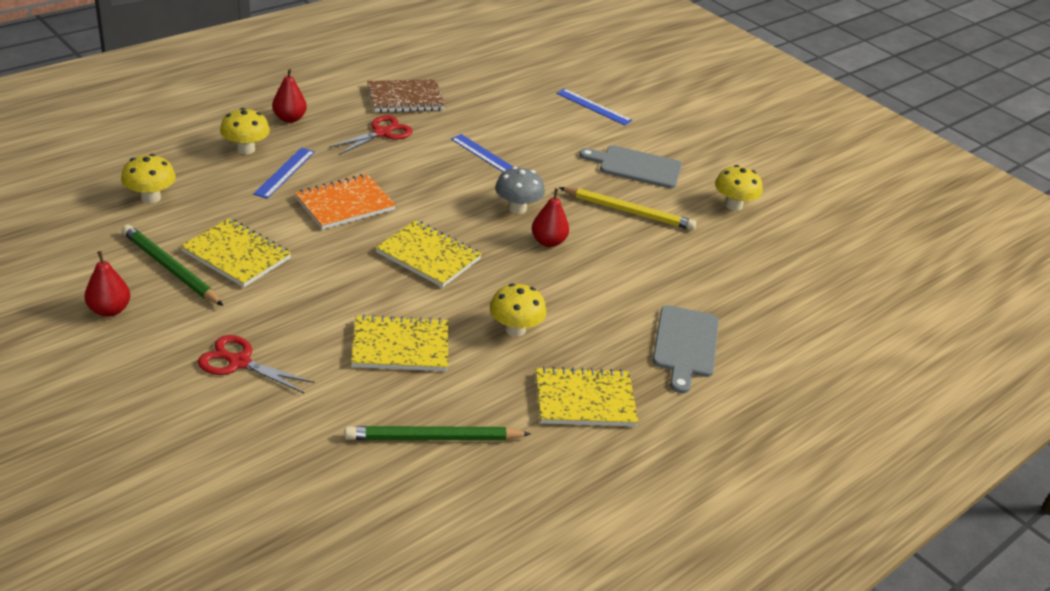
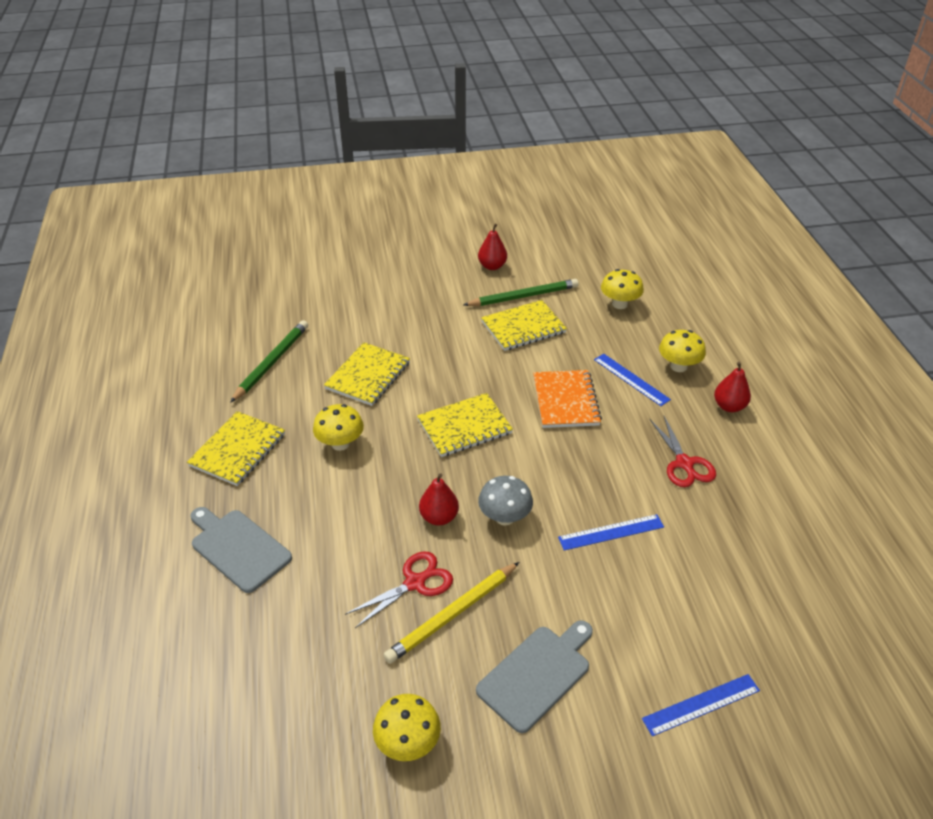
camera: 125 degrees right, 5 degrees up
red scissors [198,335,314,393] -> red scissors moved to [345,551,453,628]
brown notebook [367,79,446,113] -> none

